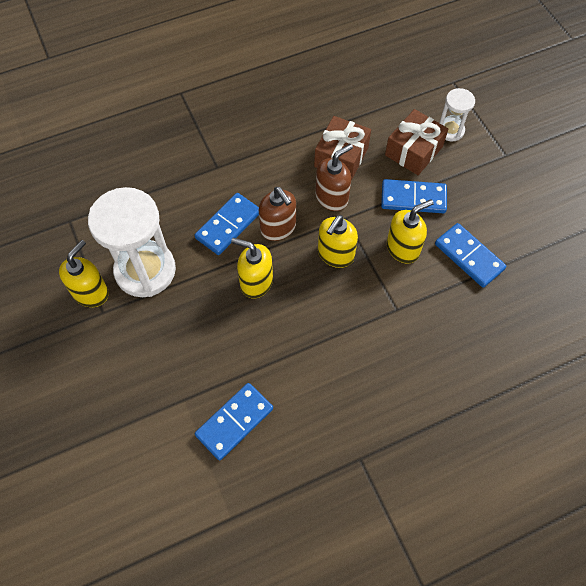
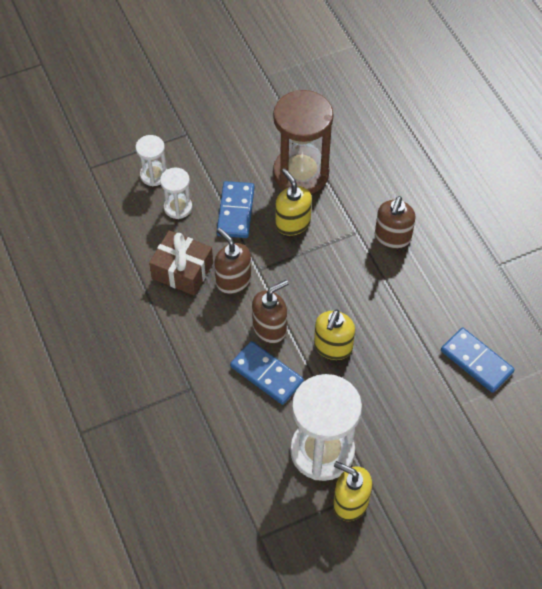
camera: 90 degrees left, 5 degrees down
yellow soap dispenser [318,215,358,268] -> none
brown gift [385,109,448,175] -> white hourglass [160,167,192,219]
blue domino [435,223,506,288] -> brown hourglass [273,90,334,194]
none -> brown soap dispenser [375,196,416,249]

